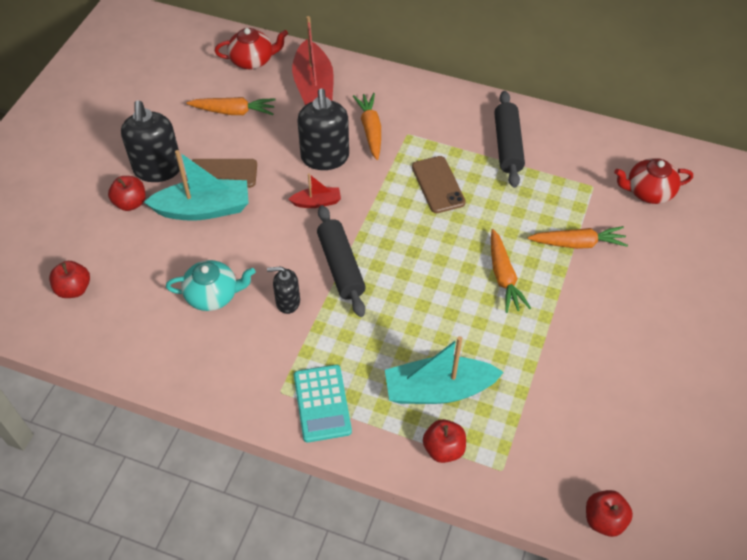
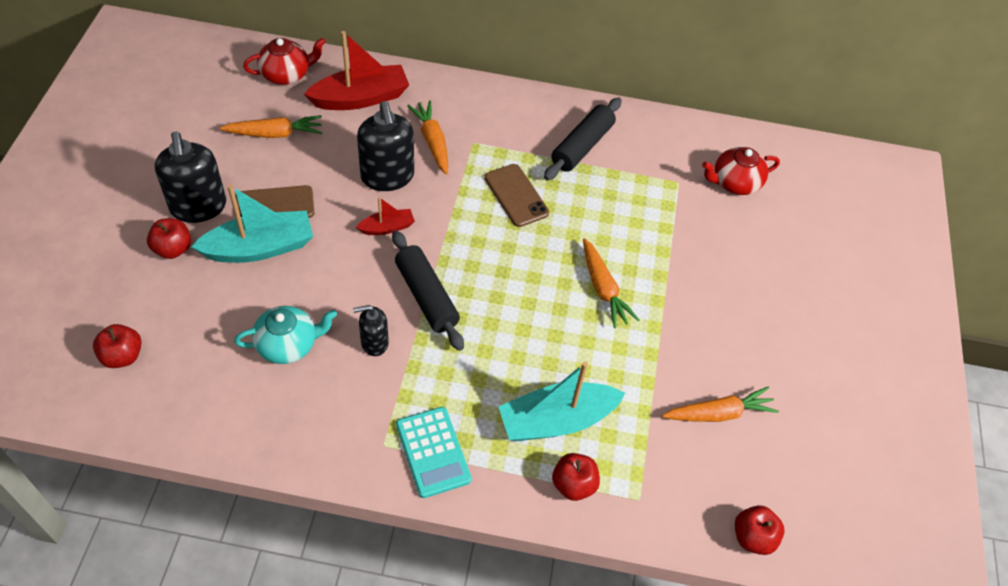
camera: 15 degrees left, 0 degrees up
red boat [292,16,334,105] -> red boat turned 90 degrees counterclockwise [304,31,409,110]
black rolling pin [494,91,525,188] -> black rolling pin turned 45 degrees clockwise [544,98,622,180]
orange carrot [528,226,628,249] -> orange carrot moved to [662,387,779,422]

